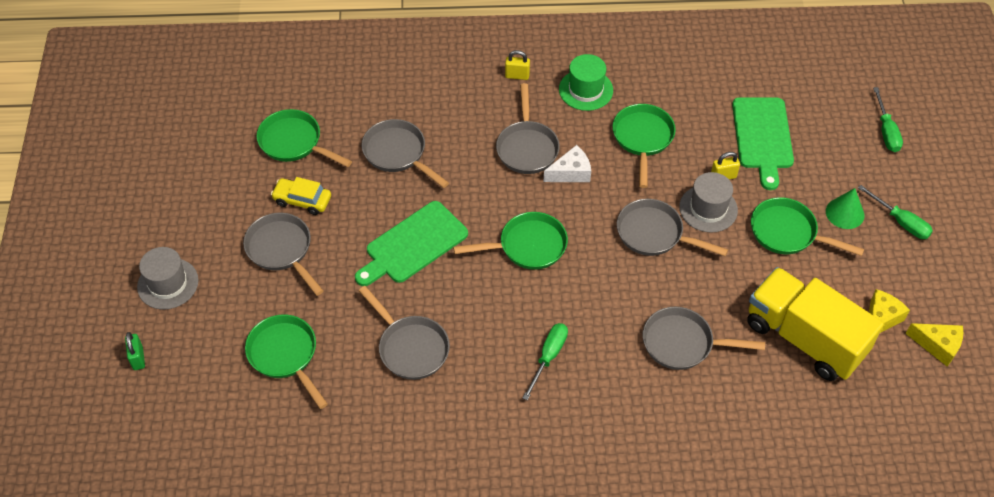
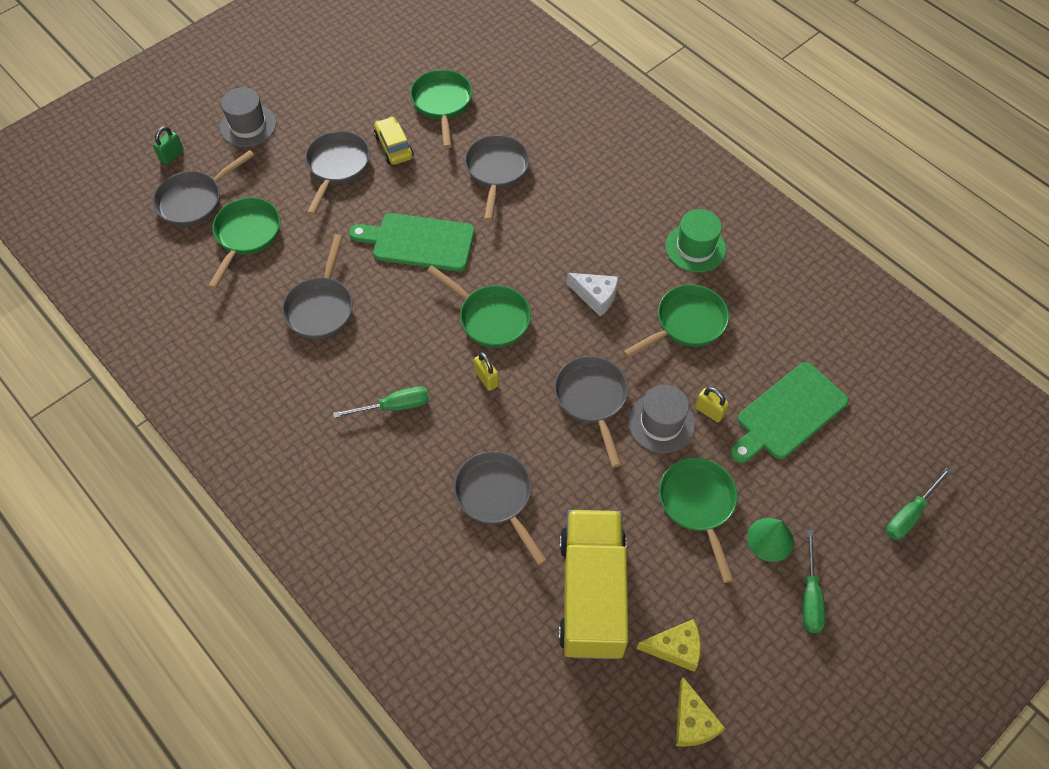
camera: 50 degrees right, 5 degrees up
grey pan [496,83,560,174] -> grey pan moved to [153,150,255,227]
yellow padlock [505,50,530,80] -> yellow padlock moved to [474,352,499,391]

